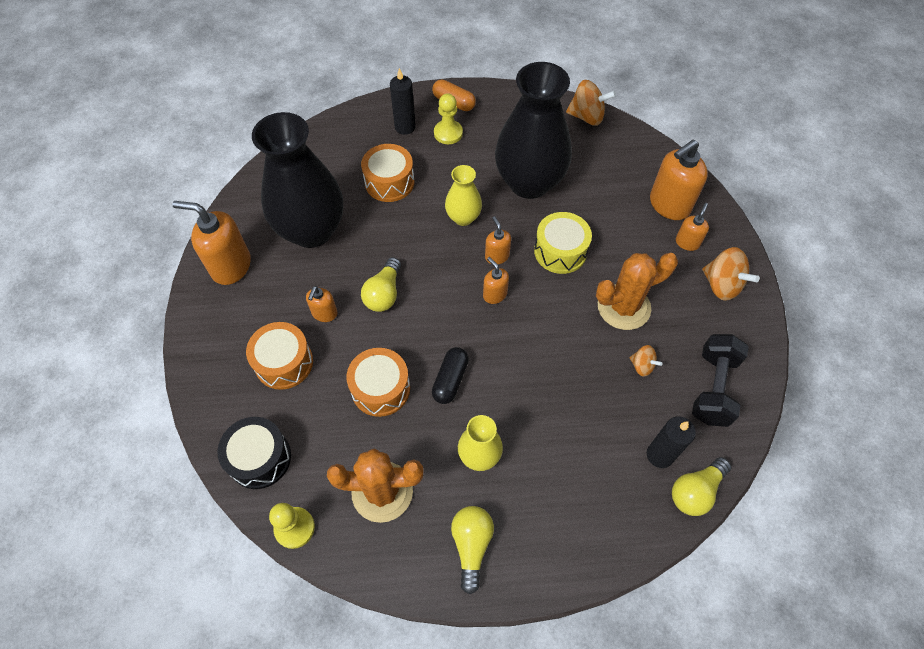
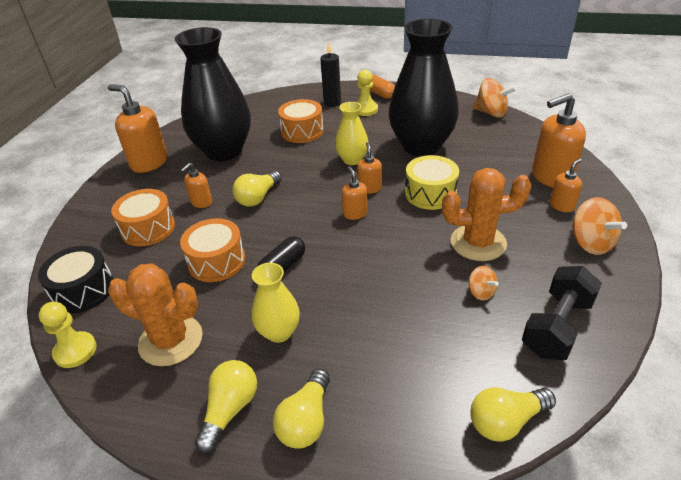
camera: 20 degrees right, 20 degrees down
black candle [647,417,696,468] -> none
none -> yellow light bulb [273,369,330,449]

